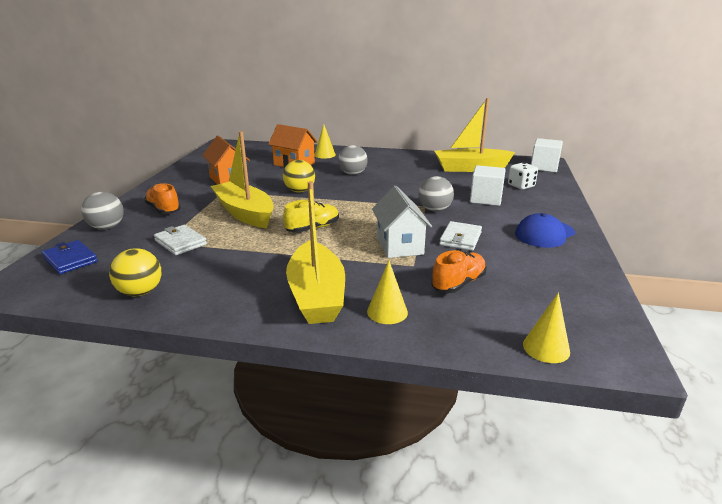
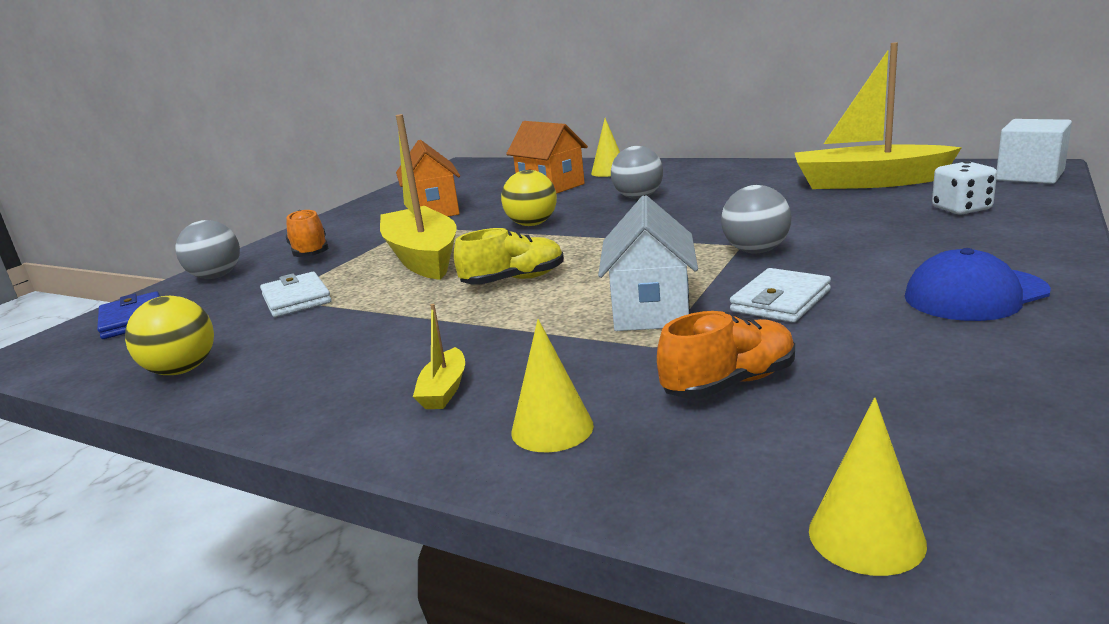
camera: 20 degrees right, 5 degrees down
yellow boat [286,181,345,324] -> yellow boat [413,304,465,409], size x0.41
white cube [470,165,506,206] -> none

